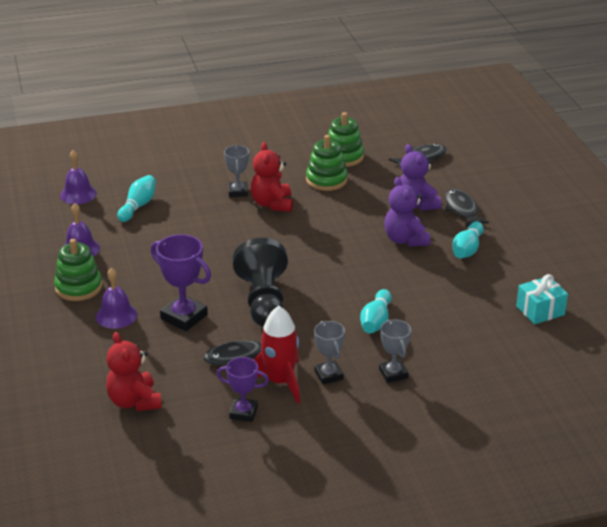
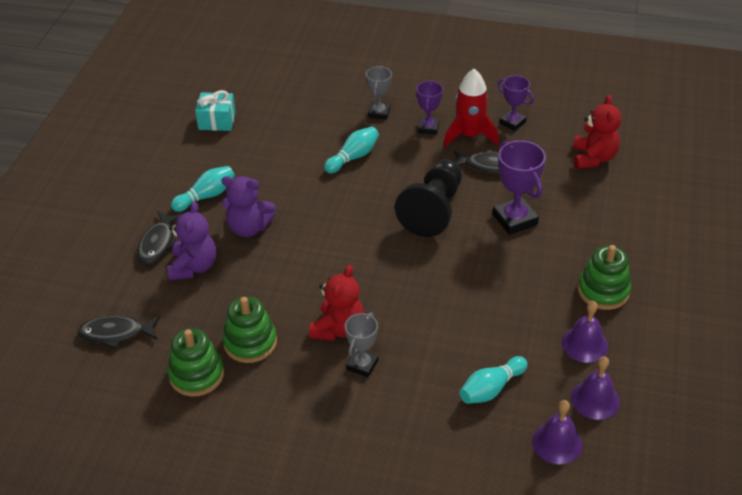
camera: 150 degrees left, 10 degrees up
purple bell [96,268,138,329] -> purple bell moved to [571,356,620,420]
grey trophy [314,321,345,385] -> purple trophy [416,80,443,135]
purple teddy bear [384,177,430,246] -> purple teddy bear turned 90 degrees clockwise [221,176,276,237]

